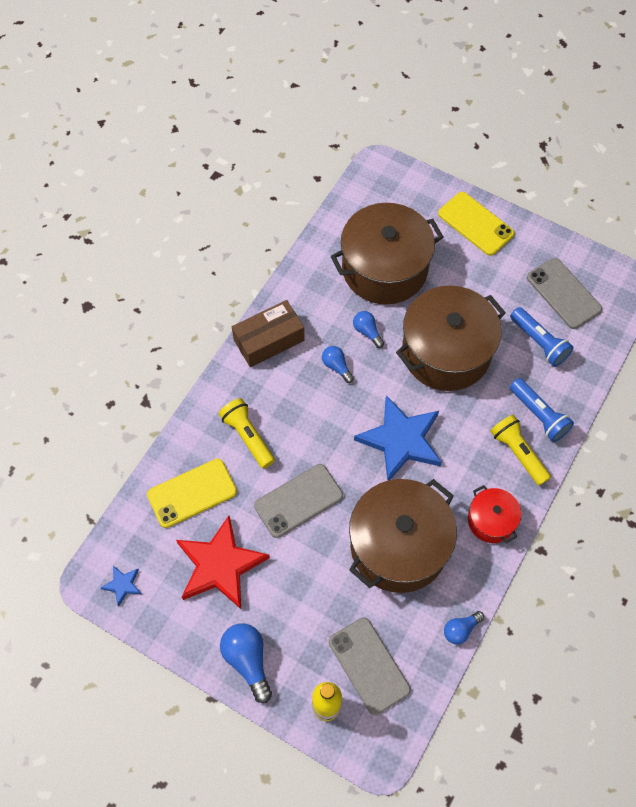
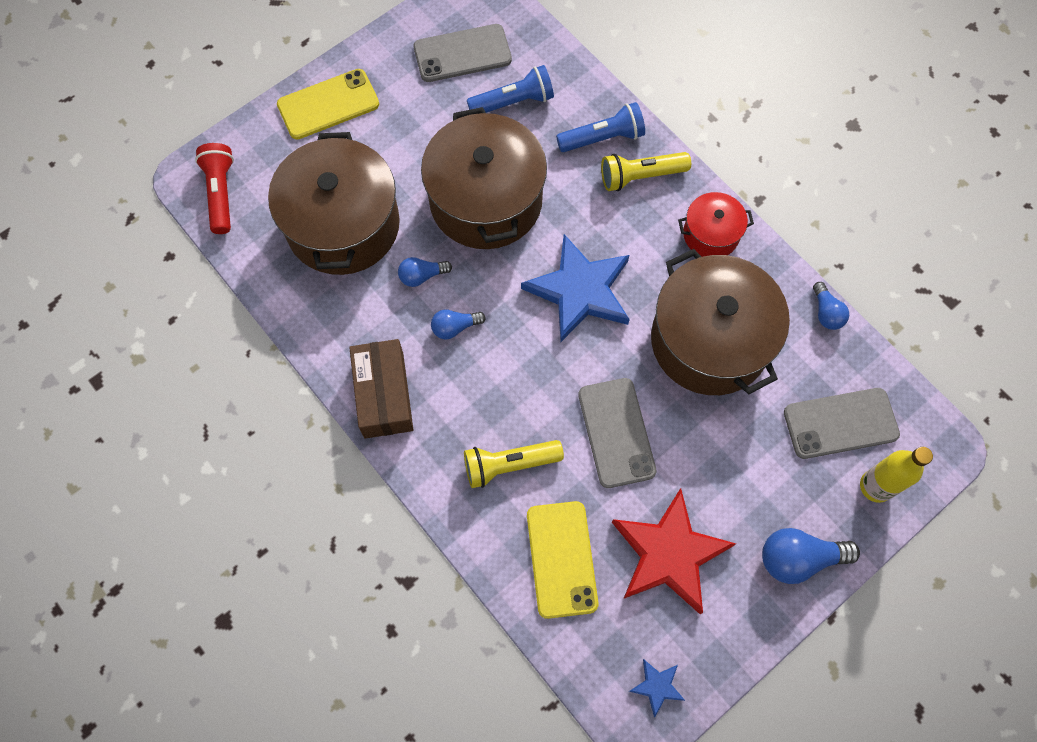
camera: 70 degrees left, 5 degrees up
none -> red flashlight [195,143,234,234]

